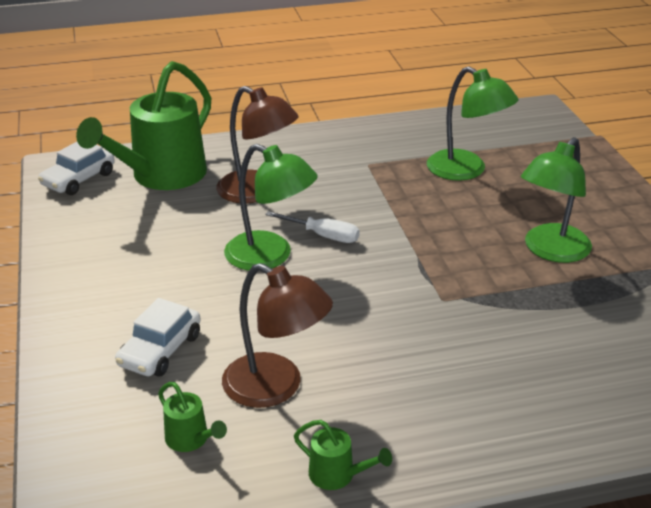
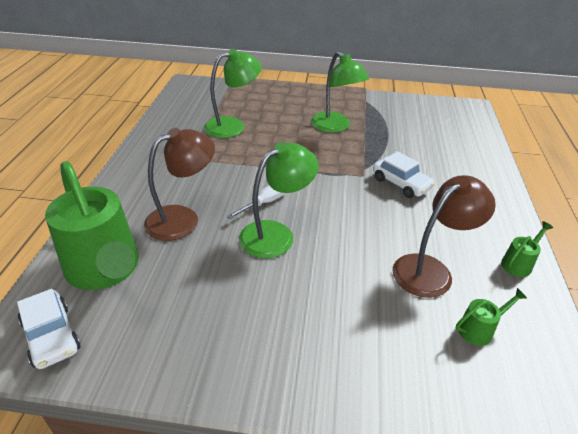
camera: 70 degrees left, 5 degrees up
white car [115,298,201,377] -> white car moved to [373,151,435,198]

